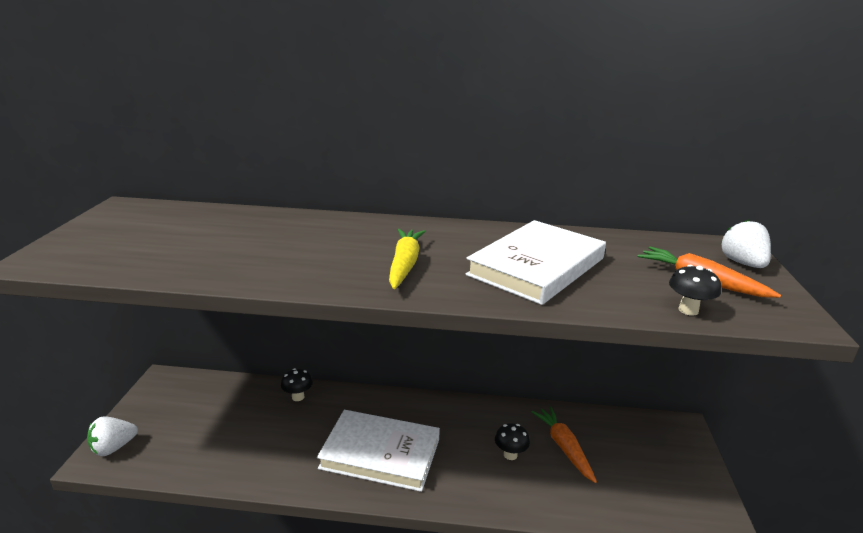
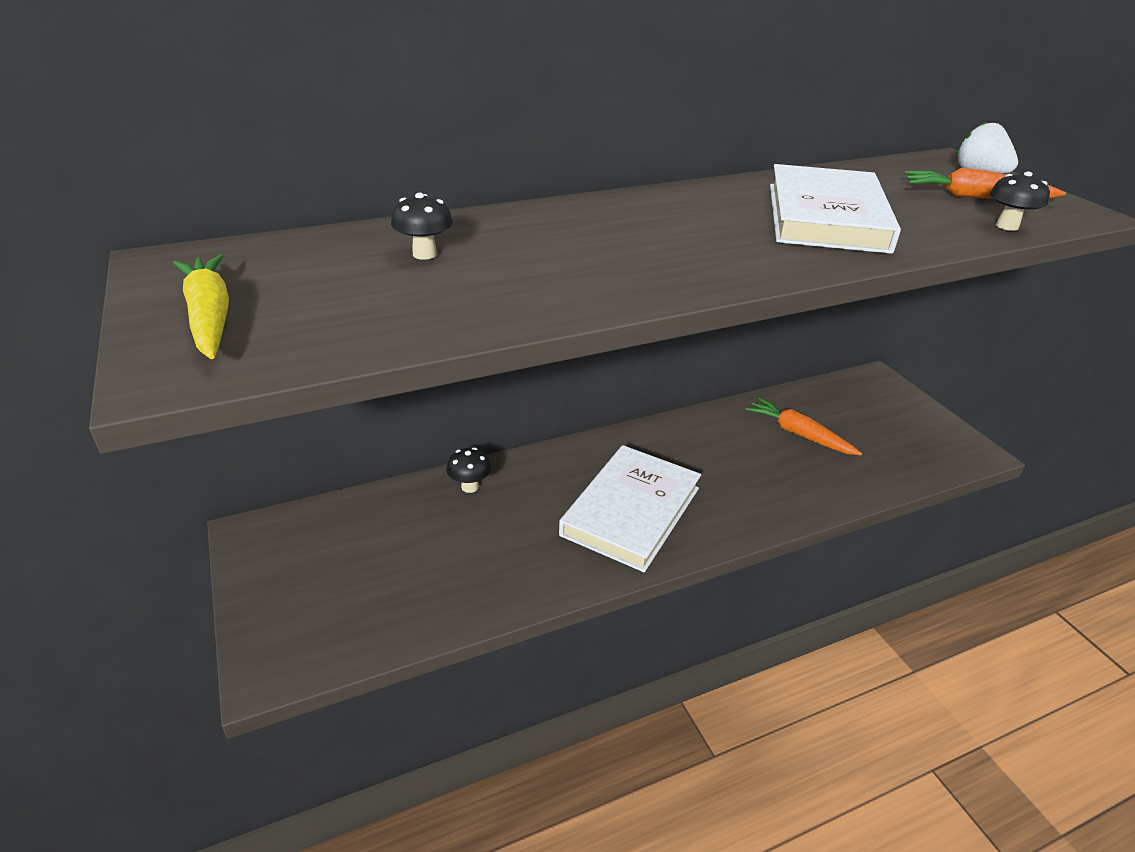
camera: 30 degrees left, 10 degrees up
white strawberry [87,416,138,456] -> none
white book [317,410,440,492] -> white book turned 45 degrees counterclockwise [559,445,701,572]
yellow carrot [389,229,426,289] -> yellow carrot moved to [173,254,229,359]
black mushroom [495,423,530,460] -> black mushroom moved to [391,193,453,260]

